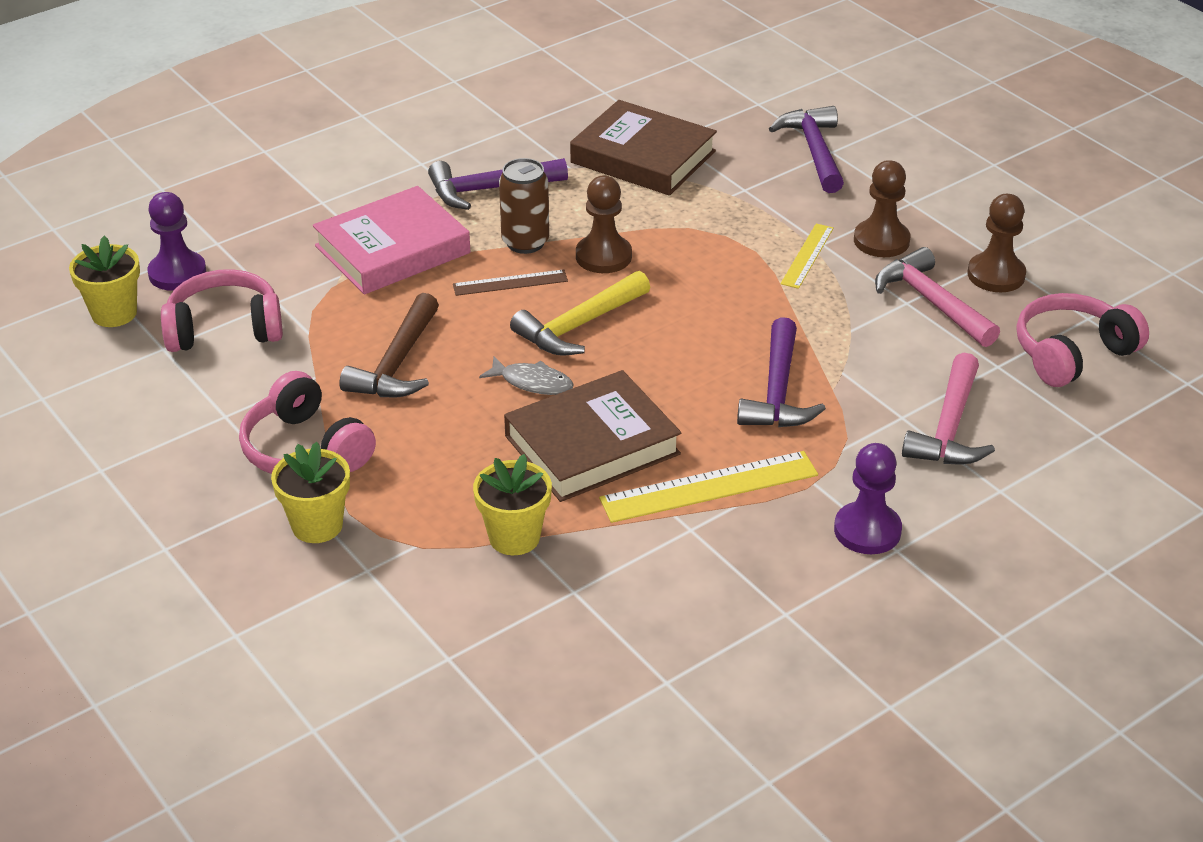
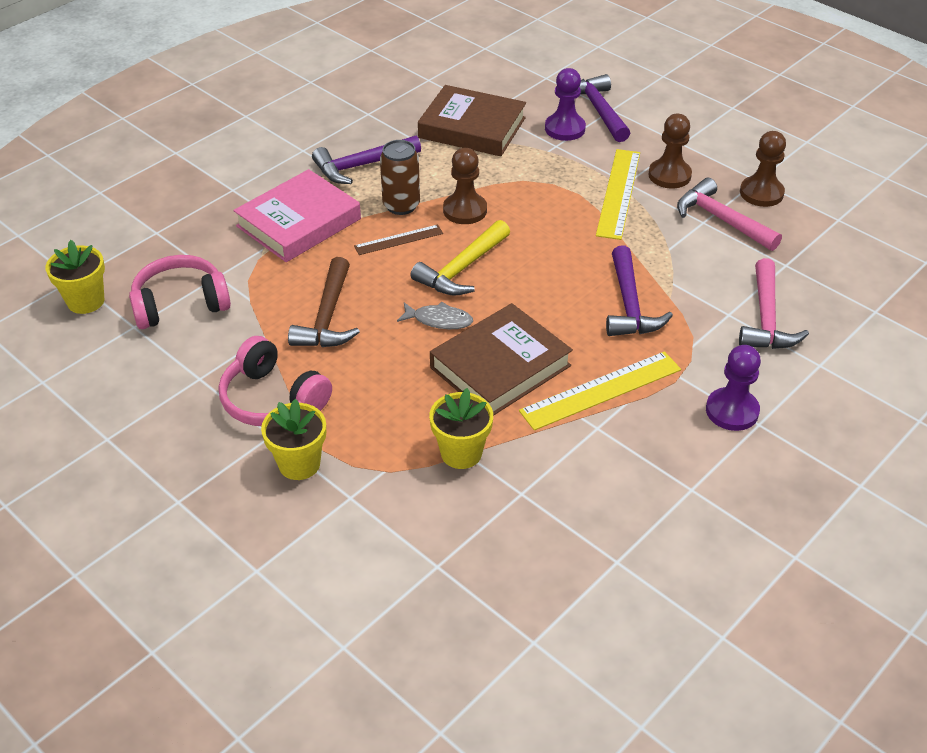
camera: 10 degrees left, 5 degrees up
purple pawn [147,192,206,291] -> purple pawn moved to [545,68,586,141]
yellow ruler [781,223,834,289] -> yellow ruler [596,149,640,240], size x1.71
pink headphones [1017,293,1149,387] -> none

